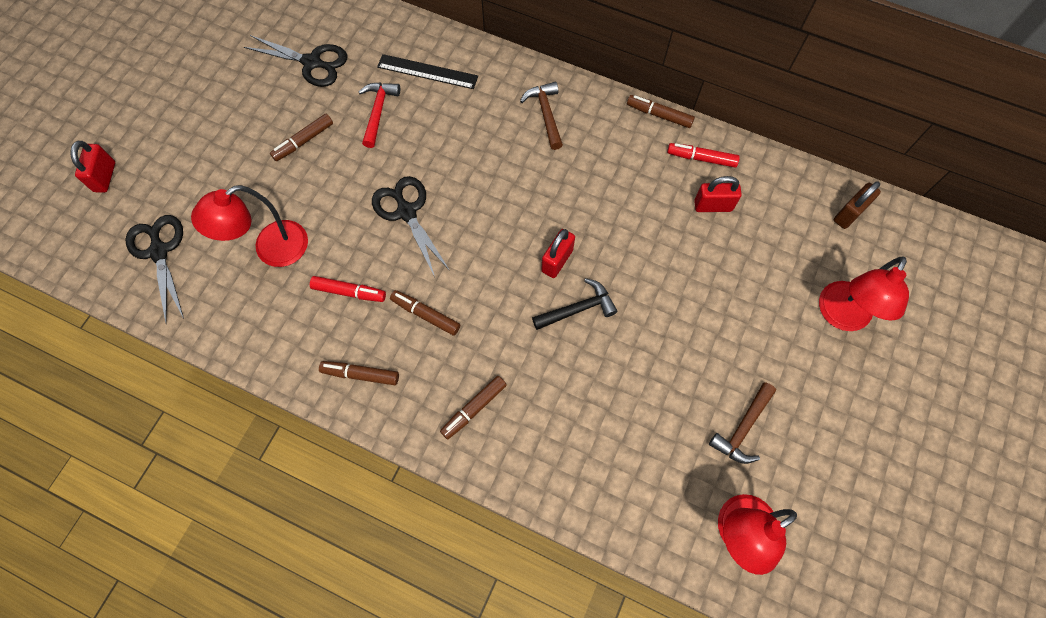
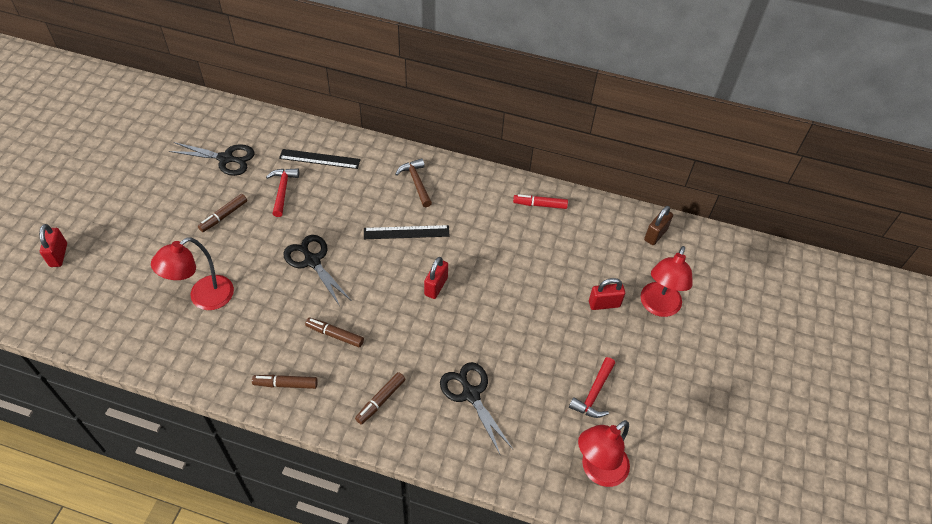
camera: 10 degrees left, 15 degrees down
black scissors [125,215,184,325] -> black scissors moved to [440,362,513,456]
red marker [310,276,386,302] -> none
black hammer [532,278,618,330] -> none
brown marker [627,95,695,128] -> none
red padlock [694,176,742,212] -> red padlock moved to [589,278,625,310]
brown hammer [709,382,776,464] -> red hammer [569,357,615,418]
none -> black ruler [364,225,450,239]

